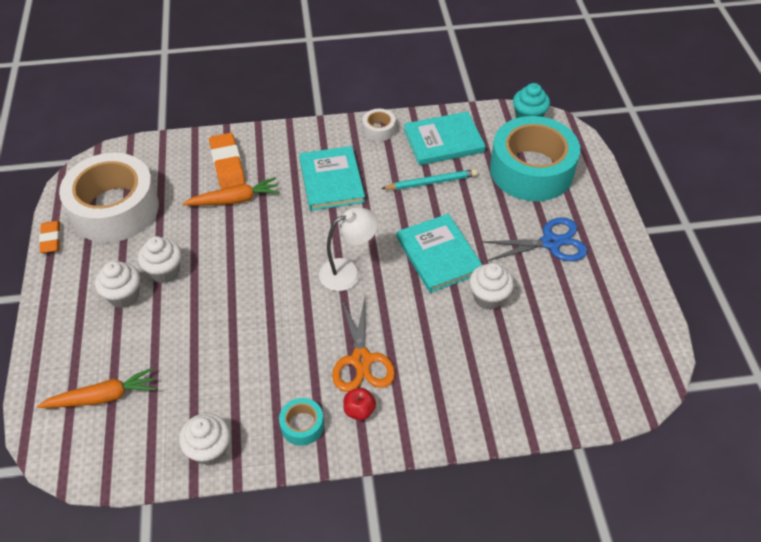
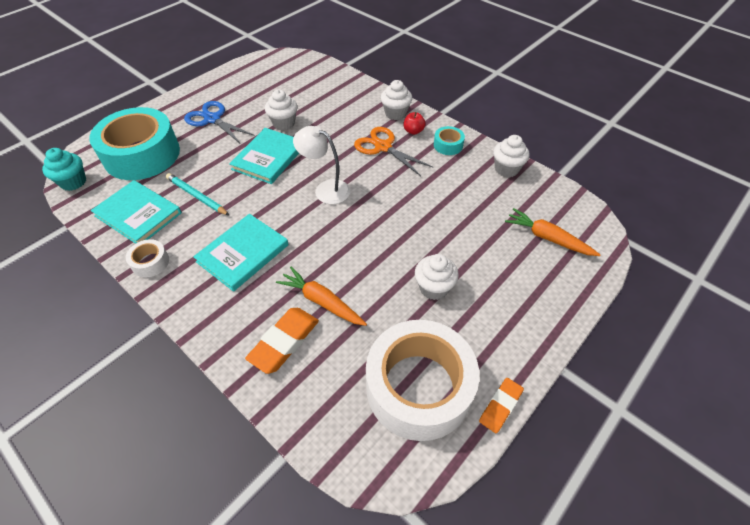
camera: 130 degrees left, 0 degrees up
white cupcake [95,261,140,308] -> white cupcake moved to [381,80,412,120]
orange scissors [332,294,395,392] -> orange scissors turned 90 degrees counterclockwise [354,127,433,176]

